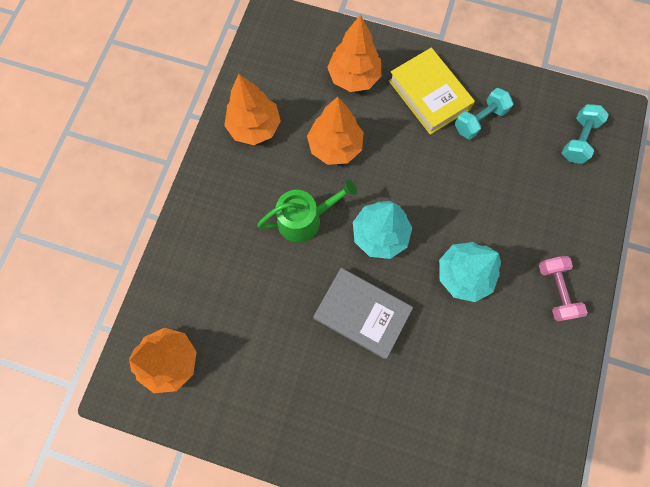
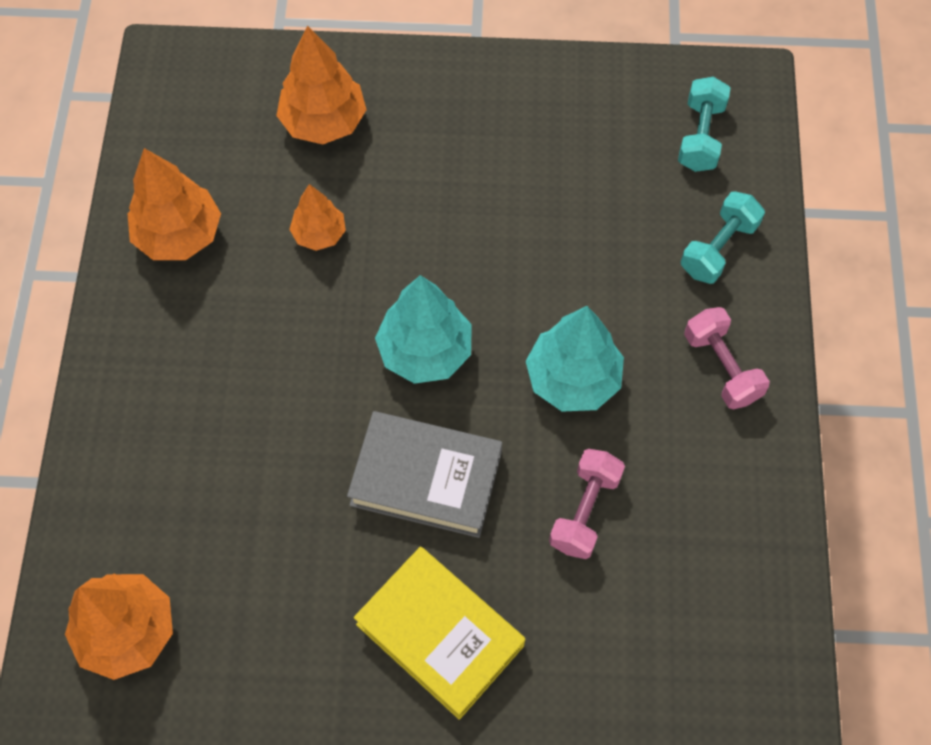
camera: 15 degrees left, 10 degrees down
green watering can [257,180,357,243] -> none
orange tree [307,97,364,165] -> orange tree [289,184,346,251], size x0.61
yellow book [389,48,475,135] -> yellow book moved to [354,547,525,720]
turquoise dumbbell [455,88,513,140] -> turquoise dumbbell moved to [681,191,765,284]
none -> pink dumbbell [549,449,625,559]

